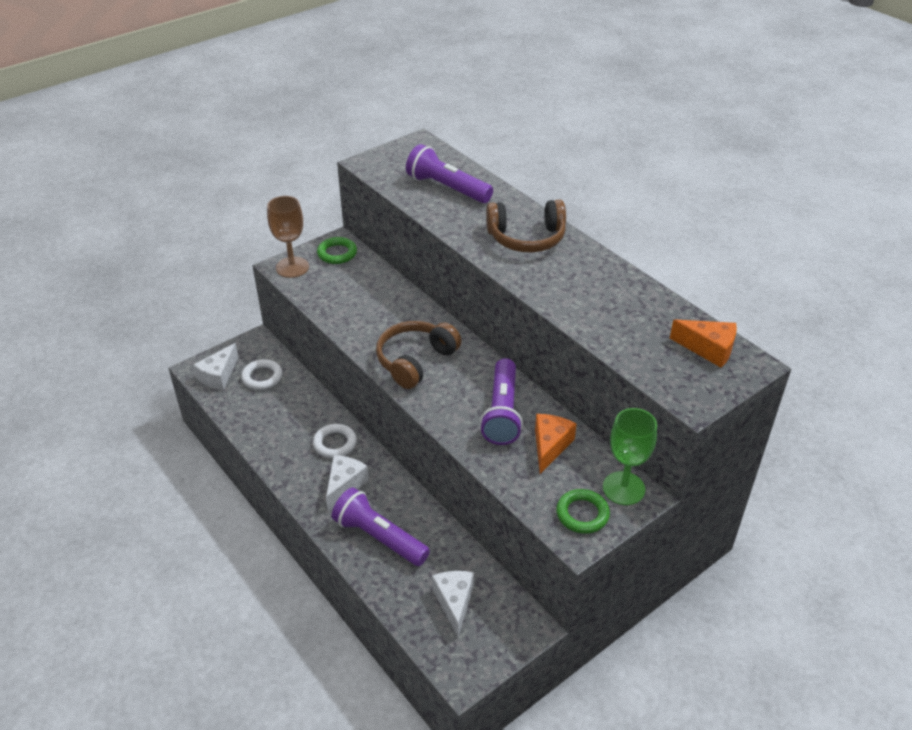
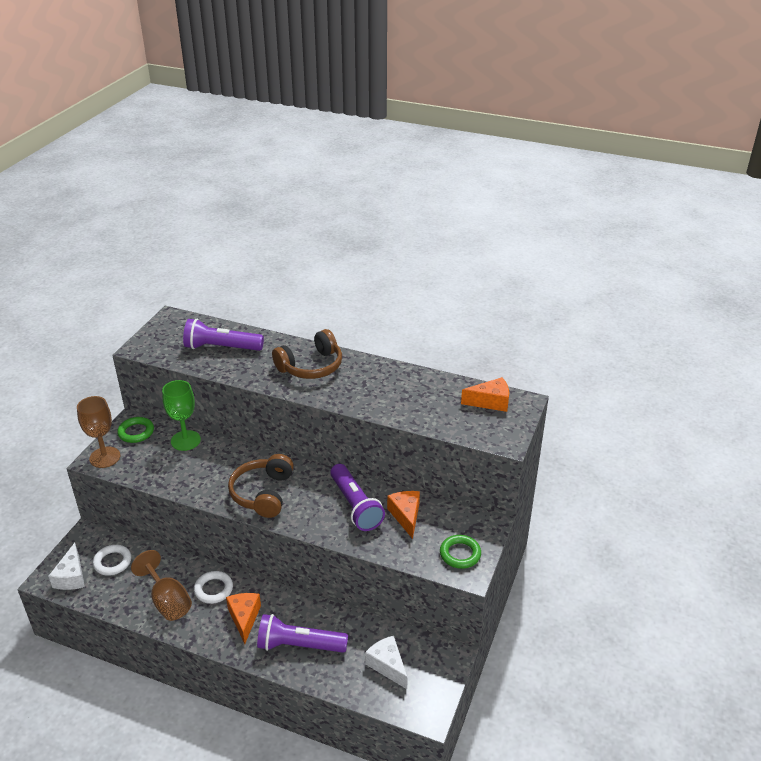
camera: 30 degrees left, 5 degrees down
white cheese [326,455,369,511] -> orange cheese [226,593,261,644]
green goblet [603,408,657,505] -> green goblet moved to [162,380,201,451]
none -> brown goblet [131,550,192,621]

